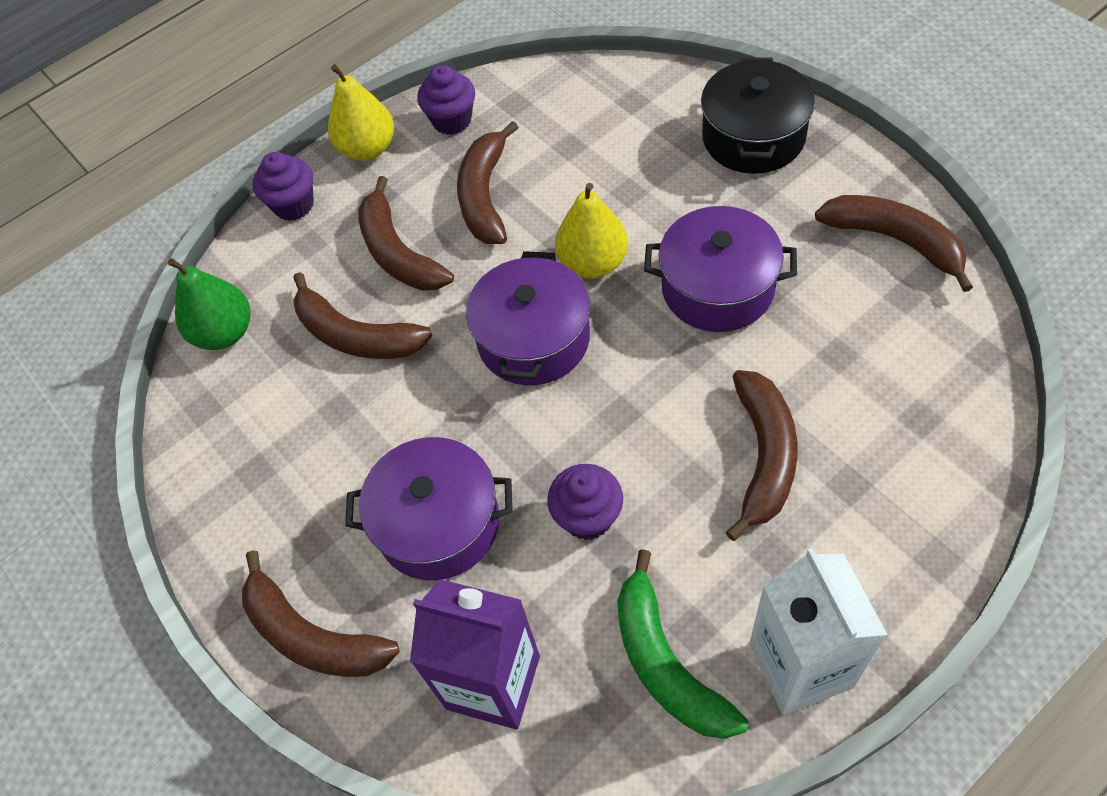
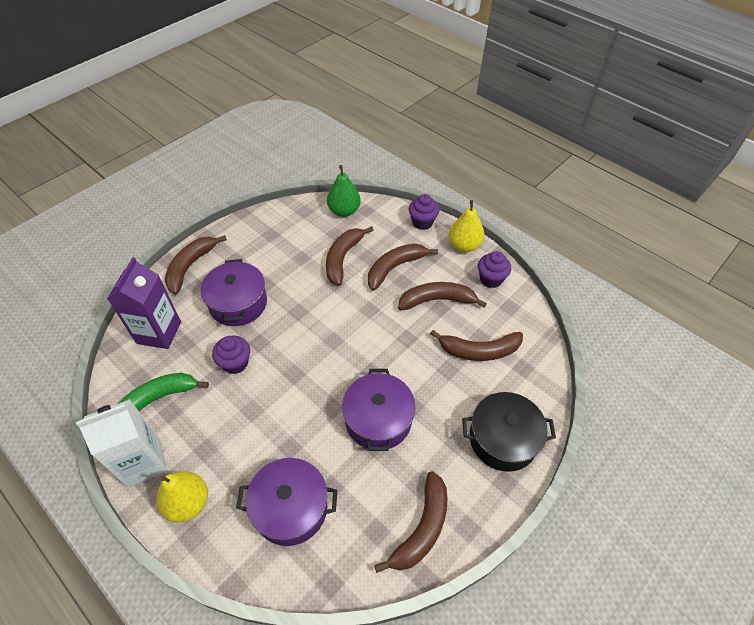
camera: 75 degrees right, 5 degrees down
purple pot [466,251,590,385] -> purple pot moved to [236,458,337,546]
yellow pear [555,183,628,278] -> yellow pear moved to [157,471,208,522]
brown banana [726,370,798,541] -> brown banana moved to [430,330,523,361]

